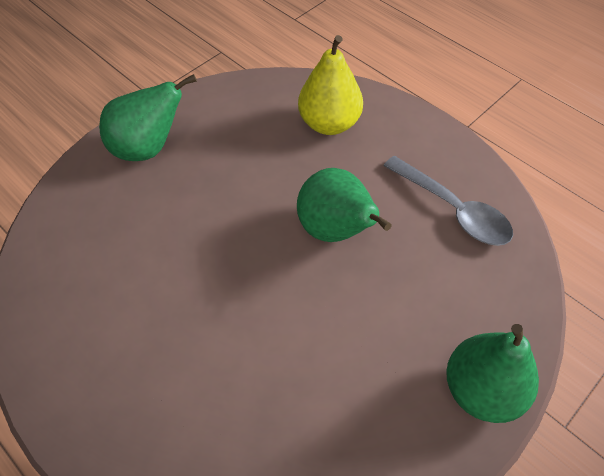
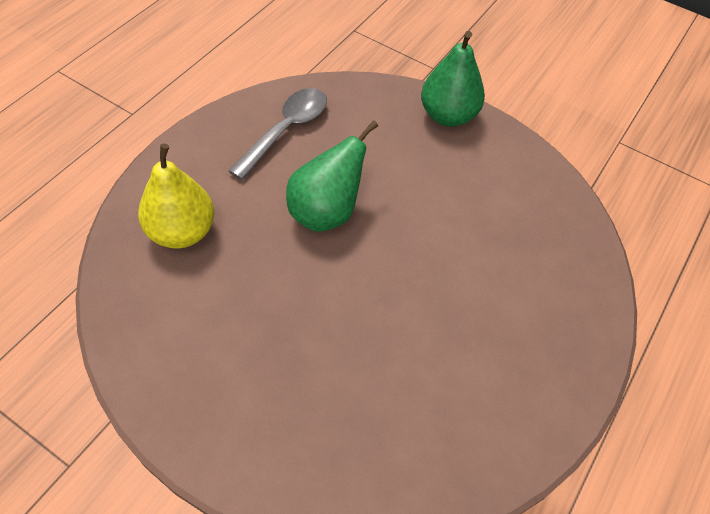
camera: 105 degrees left, 0 degrees up
green pear [99,74,197,161] -> none

